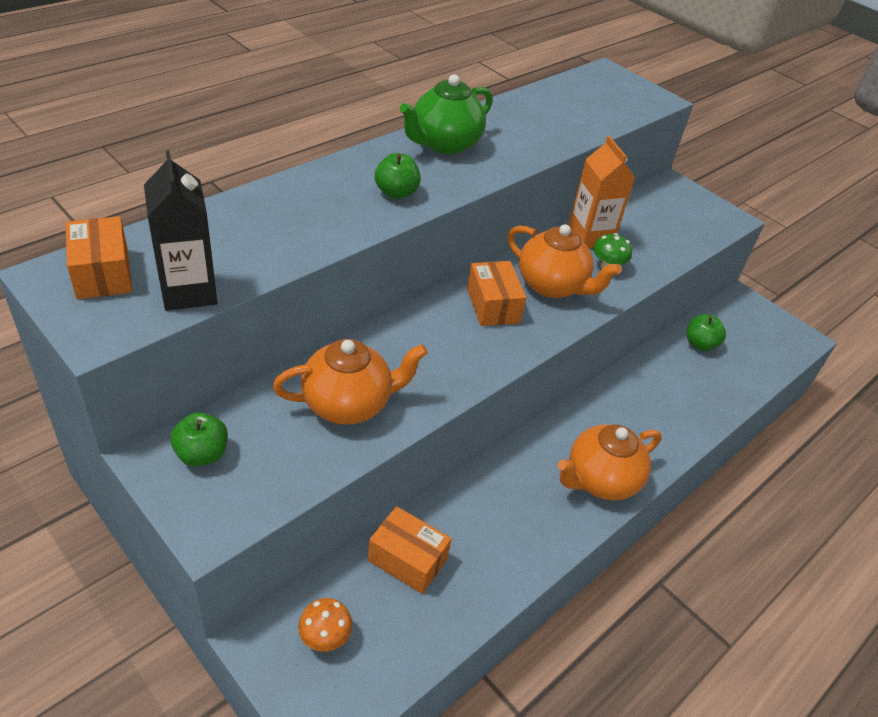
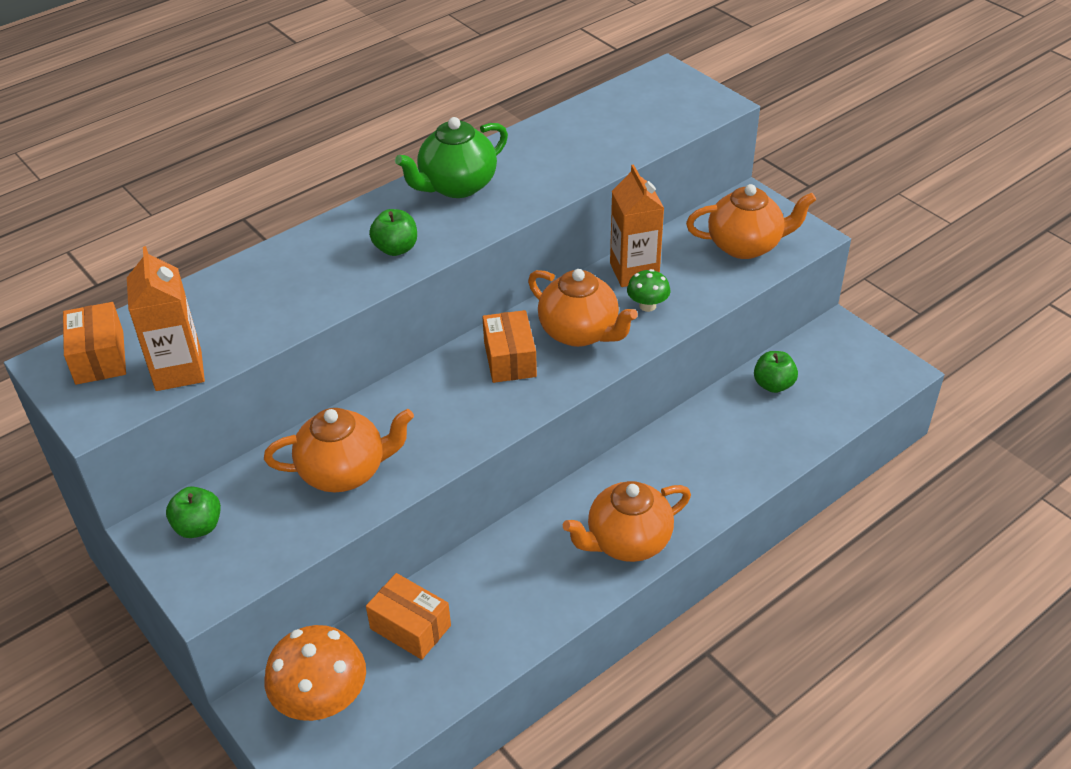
camera: 10 degrees right, 0 degrees up
black carton [144,150,217,311] -> orange carton [127,246,205,391]
orange mushroom [298,598,353,652] -> orange mushroom [265,625,366,721], size x1.91
none -> orange teapot [686,184,816,259]

